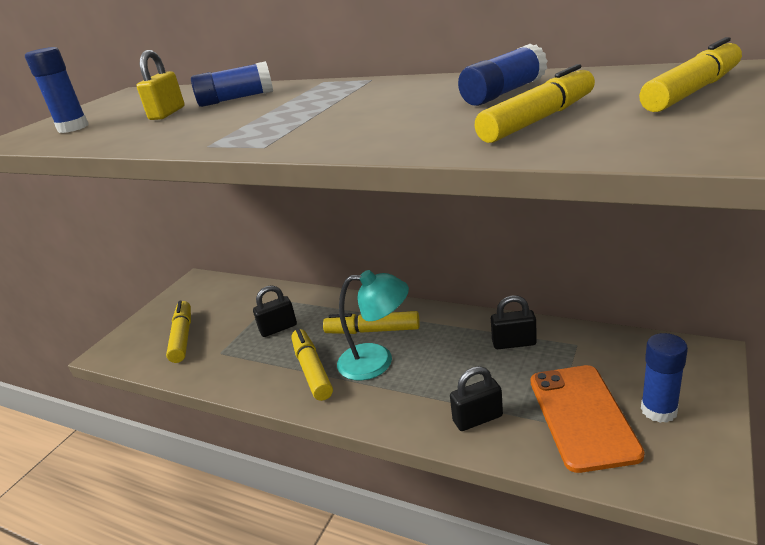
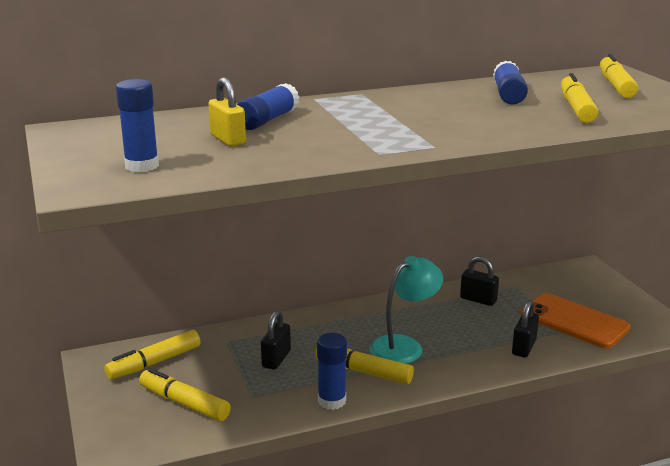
camera: 50 degrees left, 5 degrees down
yellow marker [323,311,420,334] -> yellow marker moved to [105,330,200,380]
black padlock [491,295,537,349] -> black padlock turned 75 degrees clockwise [460,256,499,306]
blue glue stick [641,333,688,423] -> blue glue stick moved to [317,333,347,410]

